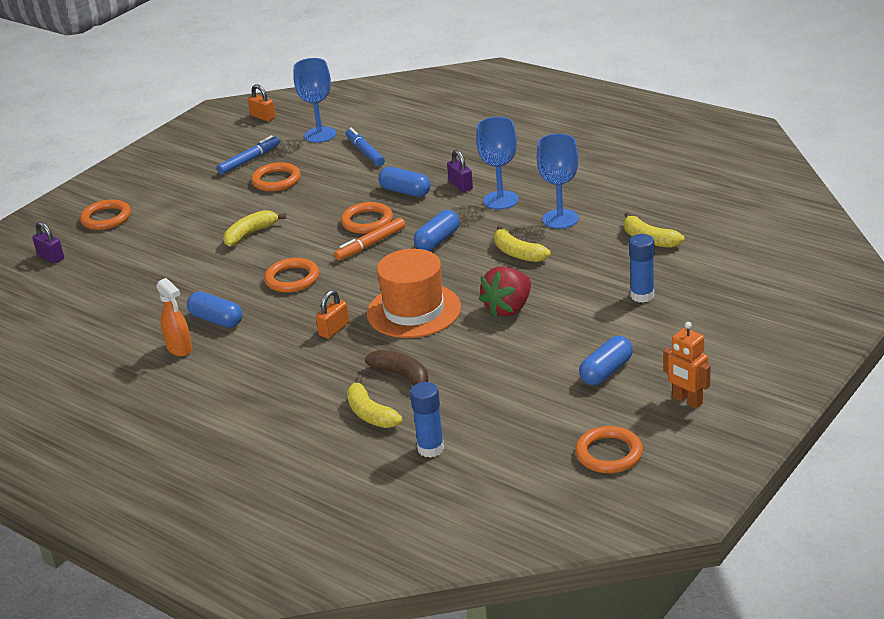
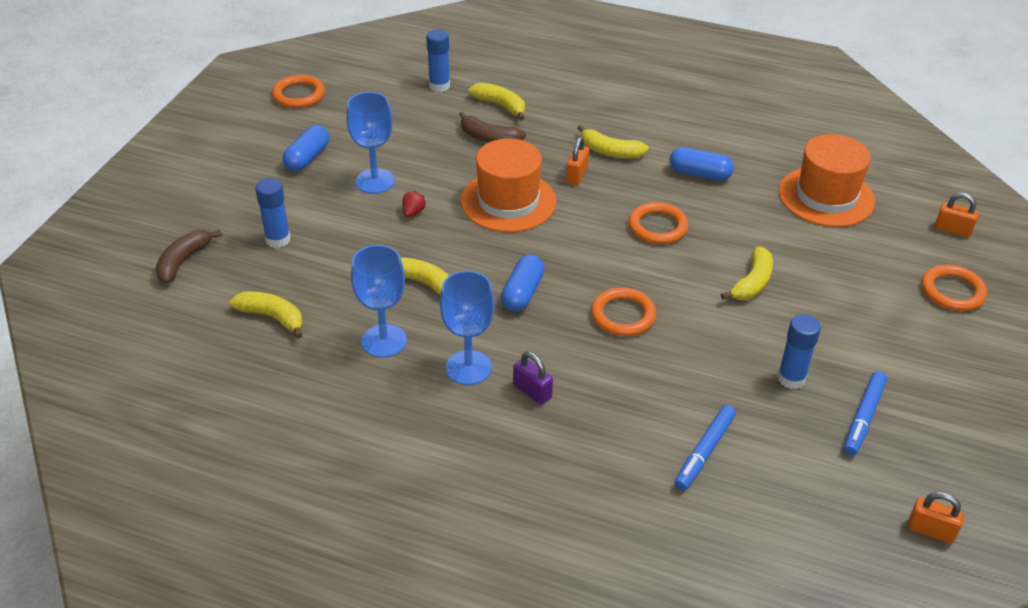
camera: 160 degrees right, 10 degrees up
purple padlock [32,221,64,263] -> orange padlock [935,193,979,238]
orange spray bottle [156,278,192,356] -> none
orange ring [251,162,301,191] -> blue glue stick [777,314,821,389]
blue goblet [293,58,336,143] -> blue goblet moved to [346,92,395,194]
orange marker [334,218,406,260] -> none
blue marker [346,127,385,166] -> blue marker turned 75 degrees clockwise [674,405,736,491]
blue capsule [378,167,431,197] -> none
red strawberry [479,266,531,317] -> red strawberry [403,191,426,218], size x0.47
orange robot [663,322,711,408] -> none
none -> brown banana [155,230,222,284]
none -> yellow banana [578,125,649,159]
none -> orange hat [779,134,875,227]

